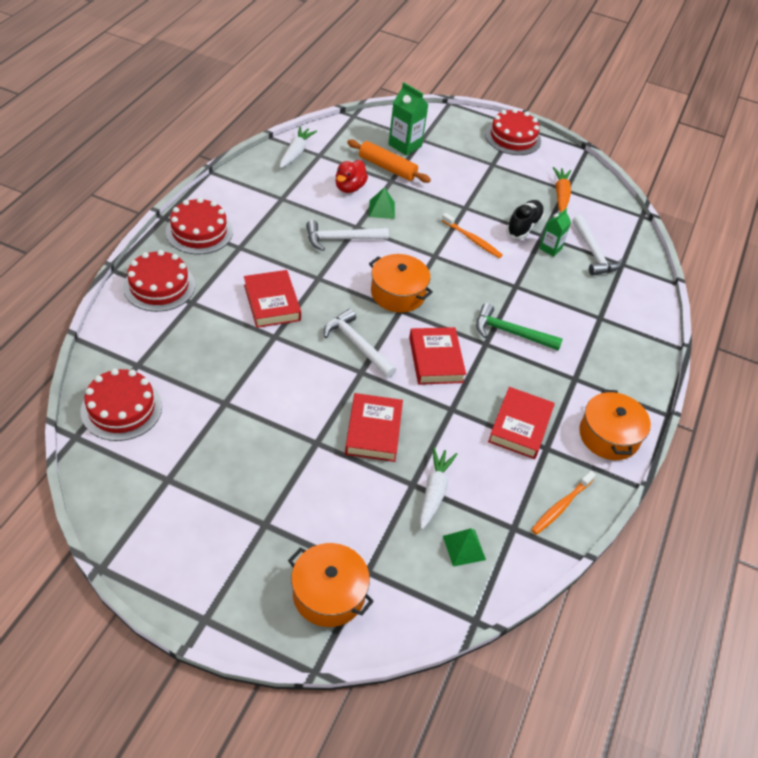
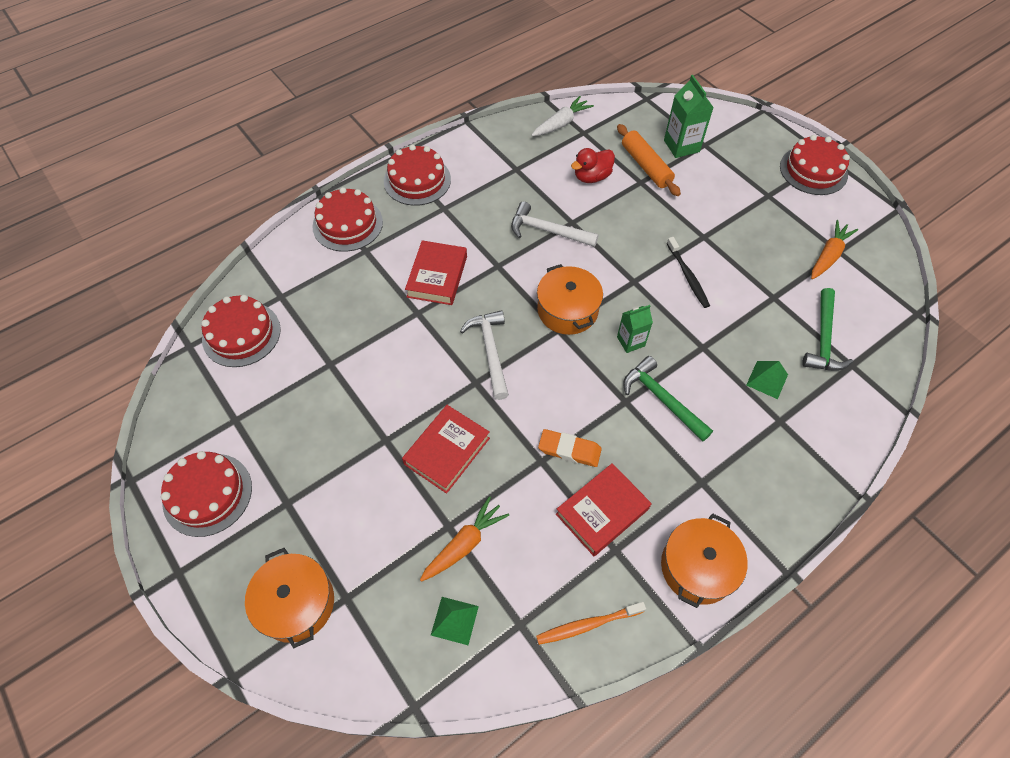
camera: 35 degrees right, 10 degrees up
green pyramid [369,187,395,219] -> green pyramid moved to [746,361,788,399]
red book [409,327,466,385] -> none
white carrot [420,447,457,529] -> orange carrot [420,496,509,582]
orange toothbrush [442,213,503,258] -> black toothbrush [667,237,710,308]
black shoe [506,200,544,239] -> none
green carton [539,208,571,257] -> green carton moved to [617,305,653,353]
white hammer [573,215,623,276] -> green hammer [802,288,853,371]
none -> red cake [161,451,252,537]
none -> orange eraser [538,429,602,467]

